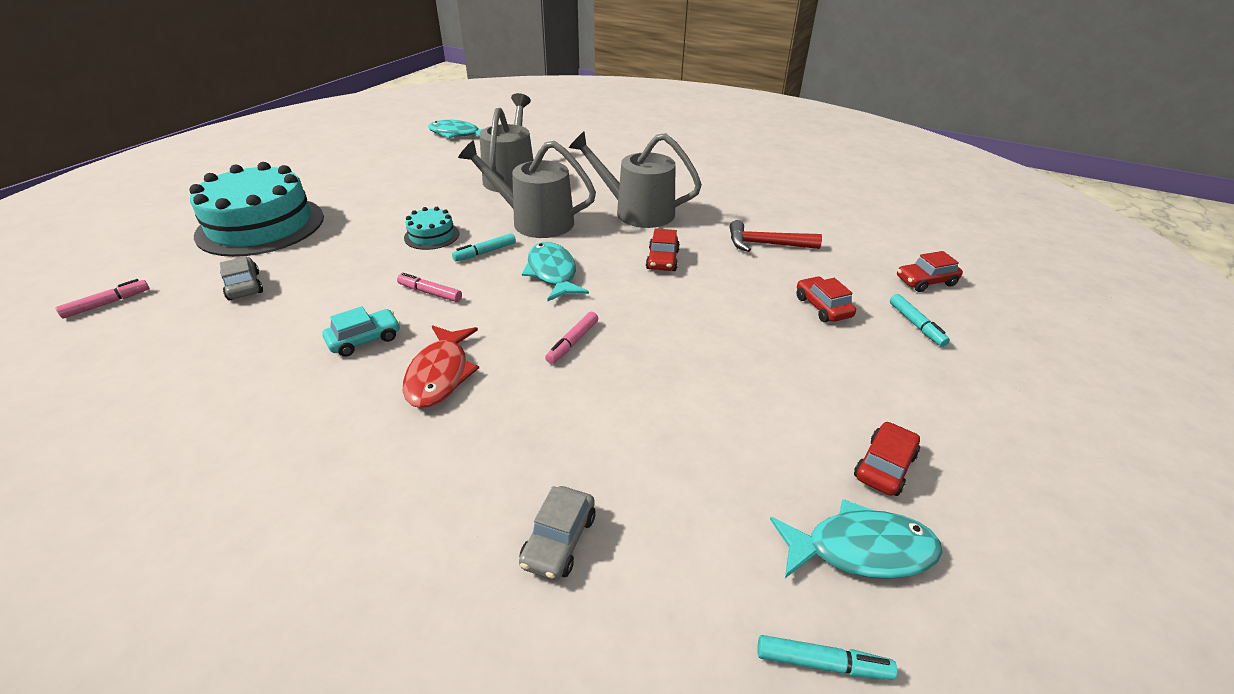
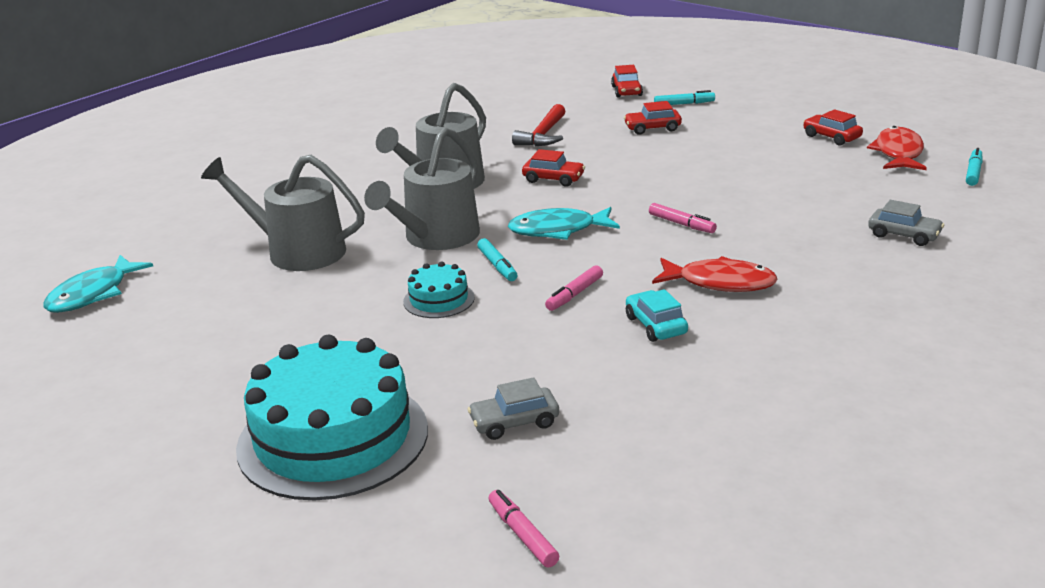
camera: 75 degrees left, 10 degrees down
turquoise fish [770,499,943,579] -> red fish [867,126,927,170]

